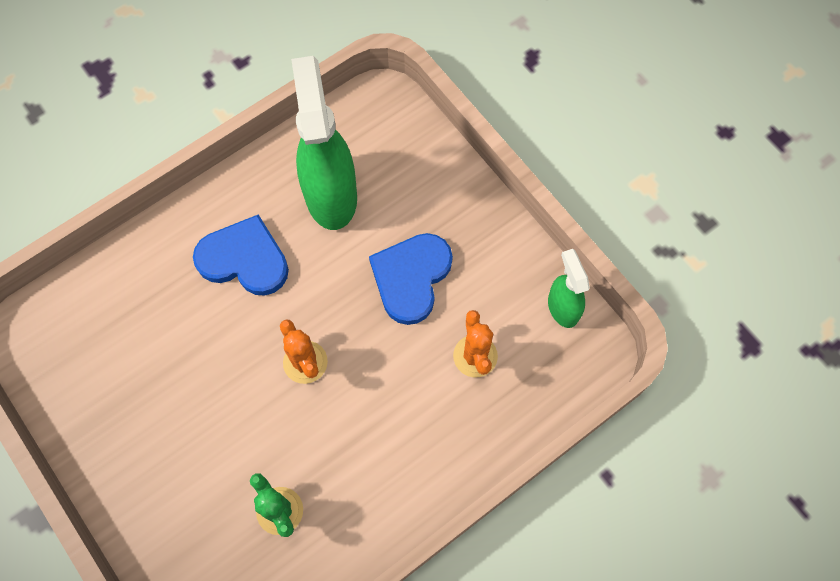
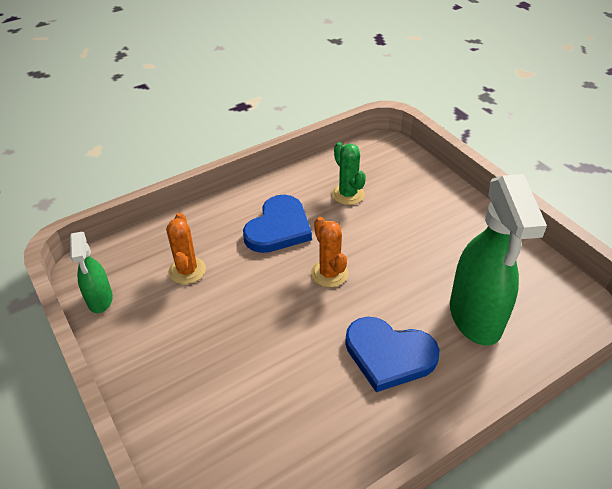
camera: 175 degrees left, 25 degrees down
green spray bottle [291,56,357,230] -> green spray bottle moved to [450,174,547,346]
blue heart [369,233,453,325] -> blue heart moved to [243,195,312,253]

